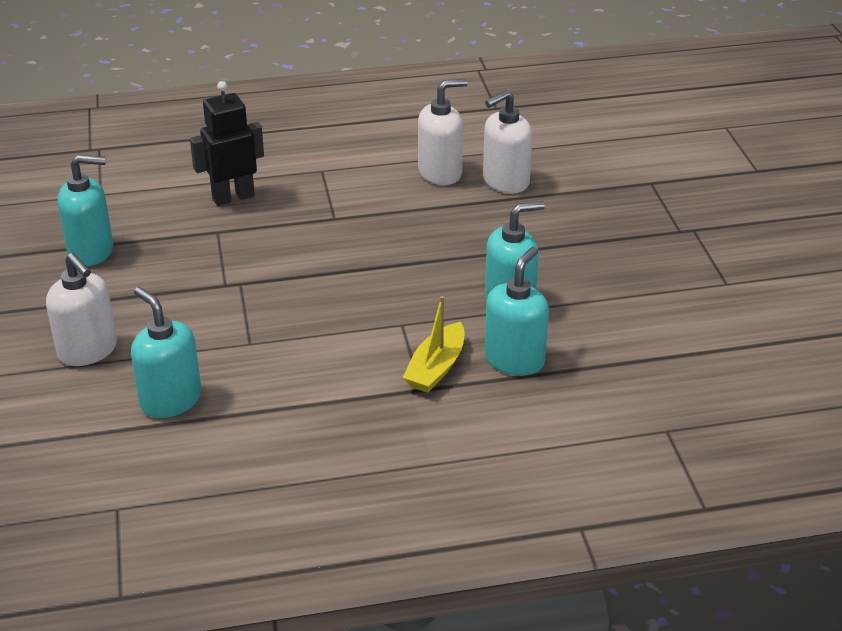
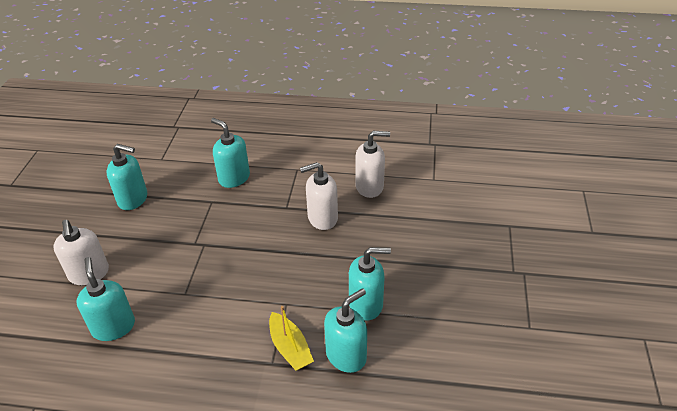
camera: 20 degrees right, 5 degrees up
black robot [190,81,264,206] -> turquoise soap dispenser [211,118,250,188]
yellow boat [402,296,465,393] -> yellow boat turned 75 degrees counterclockwise [269,306,314,371]
white soap dispenser [483,90,532,193] -> white soap dispenser moved to [300,162,338,230]

